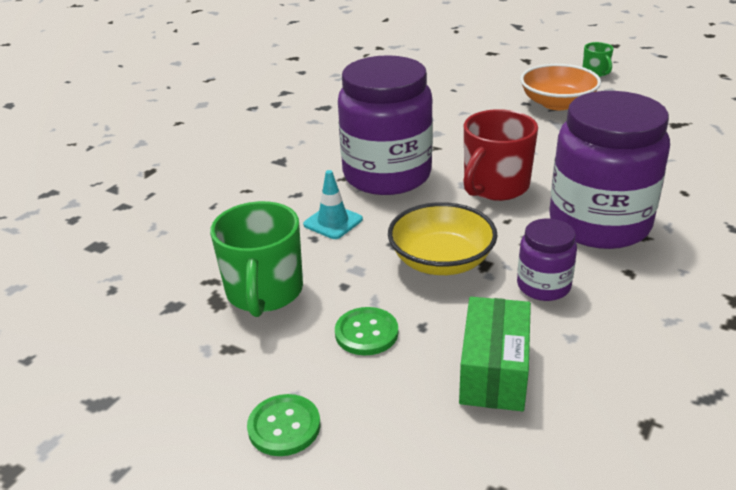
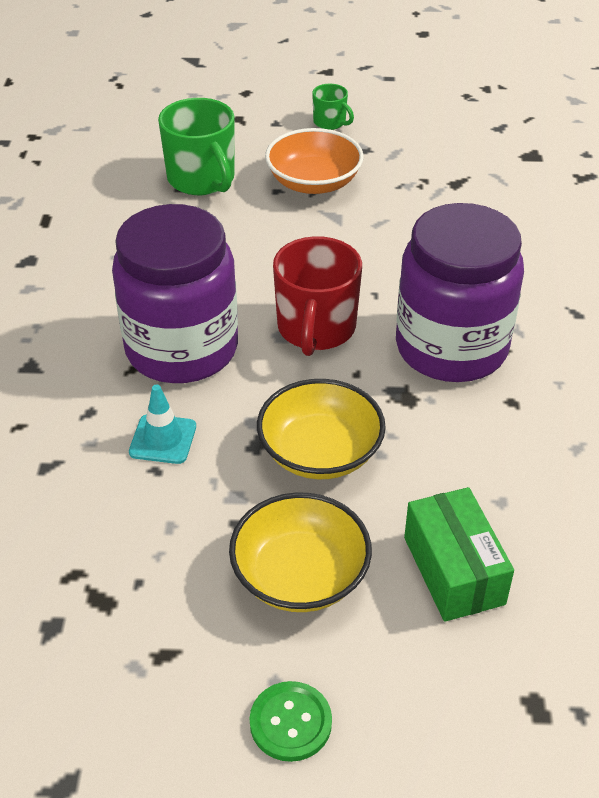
camera: 30 degrees left, 10 degrees up
green mug [210,201,303,317] -> green mug moved to [158,98,235,195]
green button [335,307,398,356] -> yellow bowl [229,492,372,612]
purple jar [517,219,577,301] -> none

